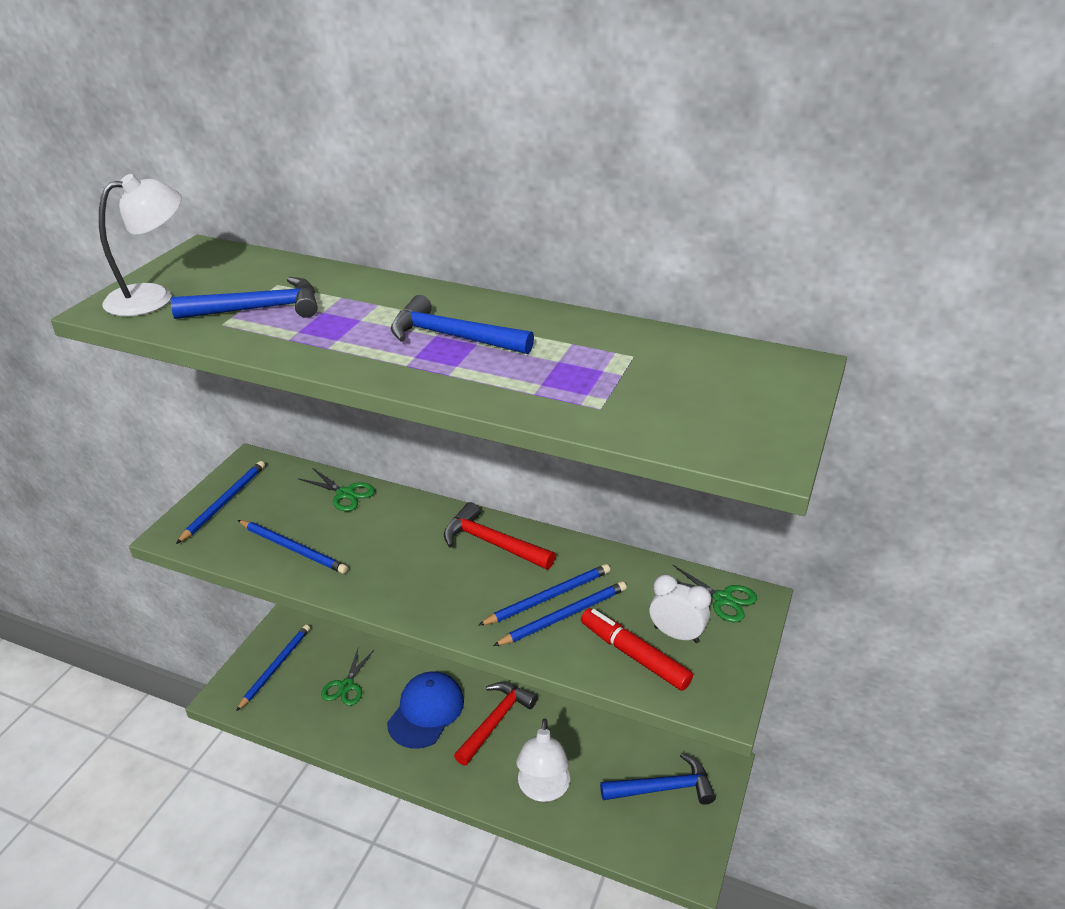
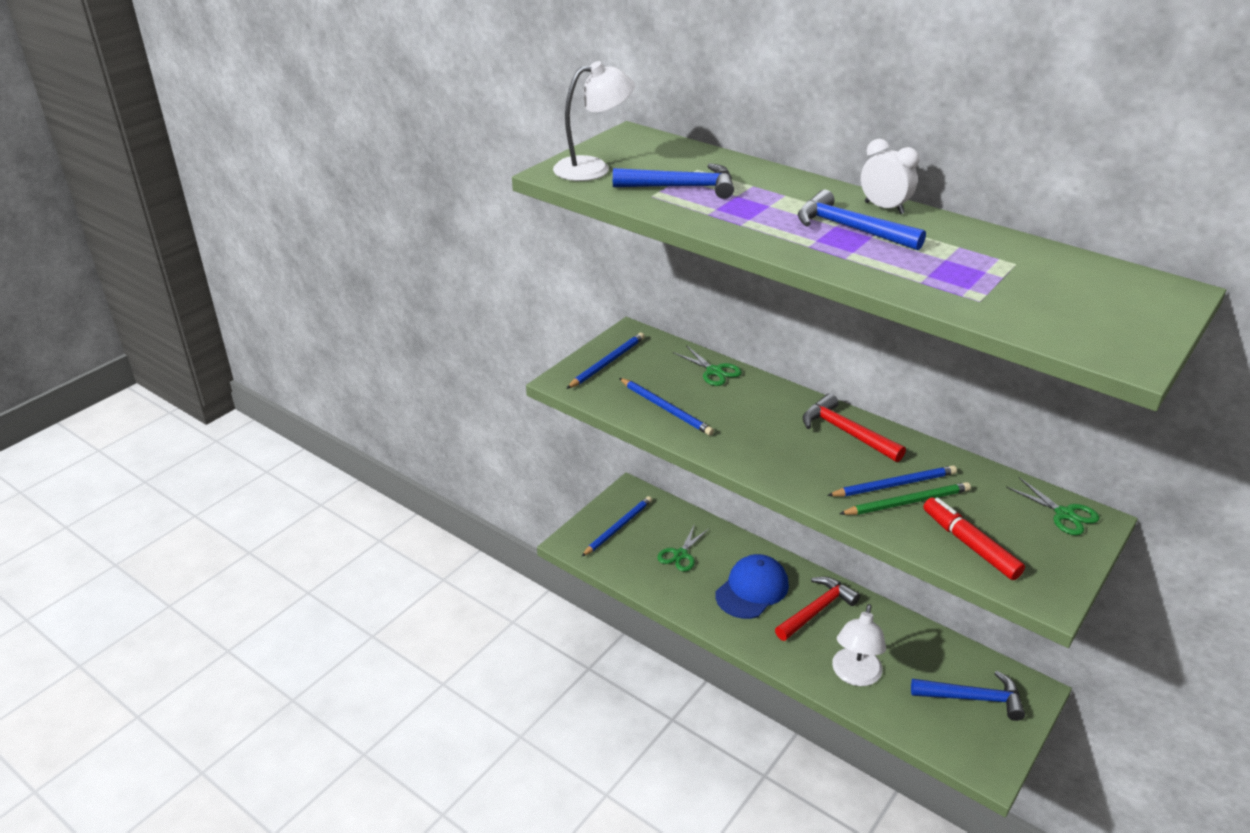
camera: 15 degrees right, 0 degrees up
blue pencil [493,581,627,646] -> green pencil [839,482,971,515]
white clock [649,575,711,643] -> white clock moved to [861,139,919,214]

